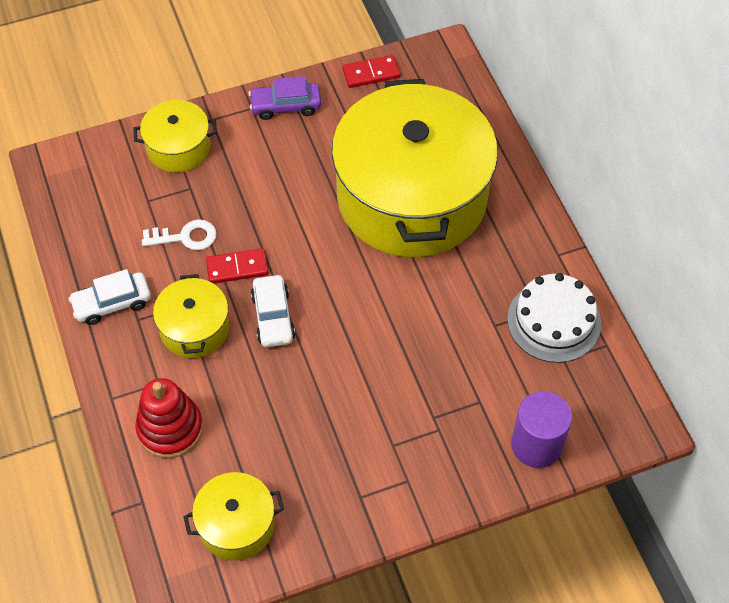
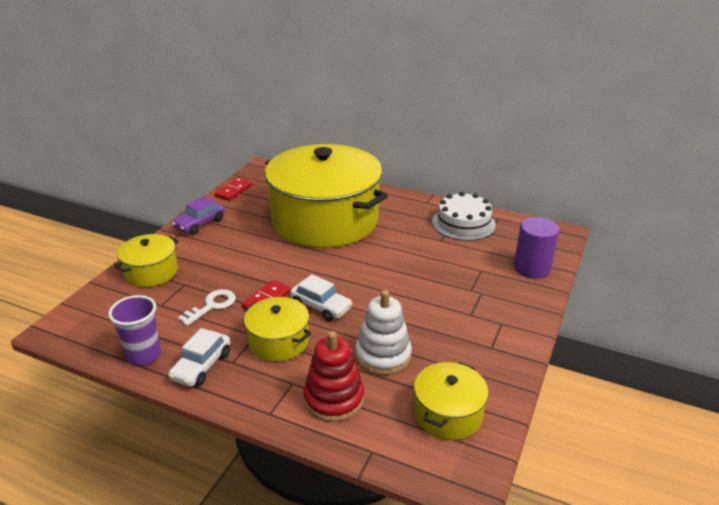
camera: 45 degrees left, 25 degrees down
none -> purple cup [108,295,161,365]
none -> white stacking toy [355,290,412,375]

